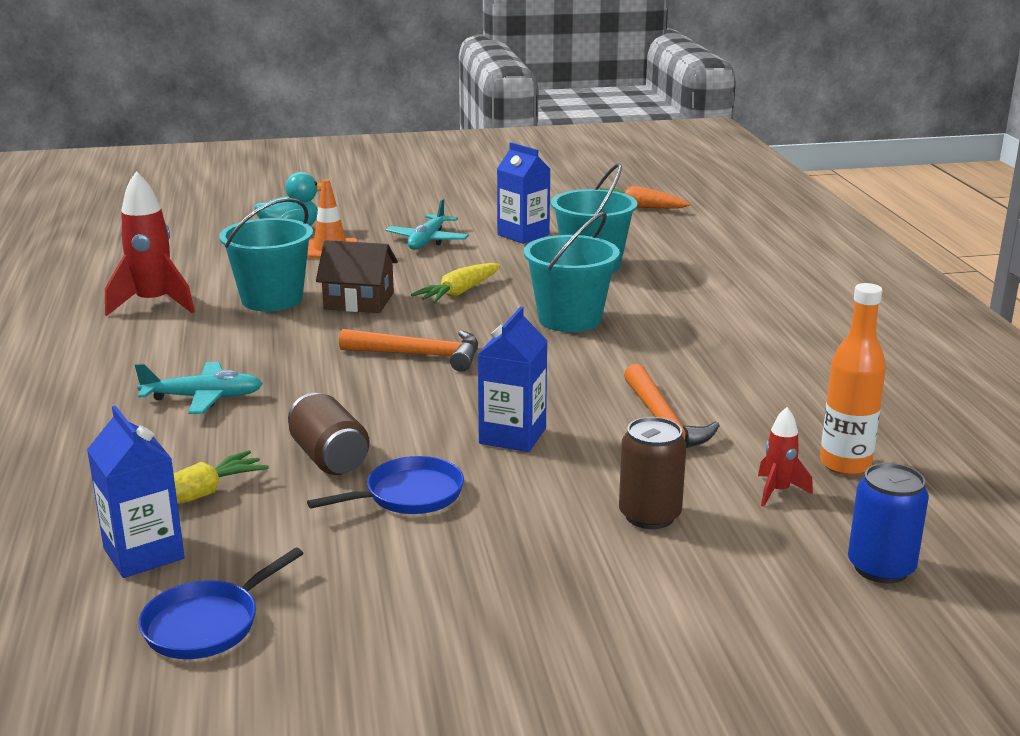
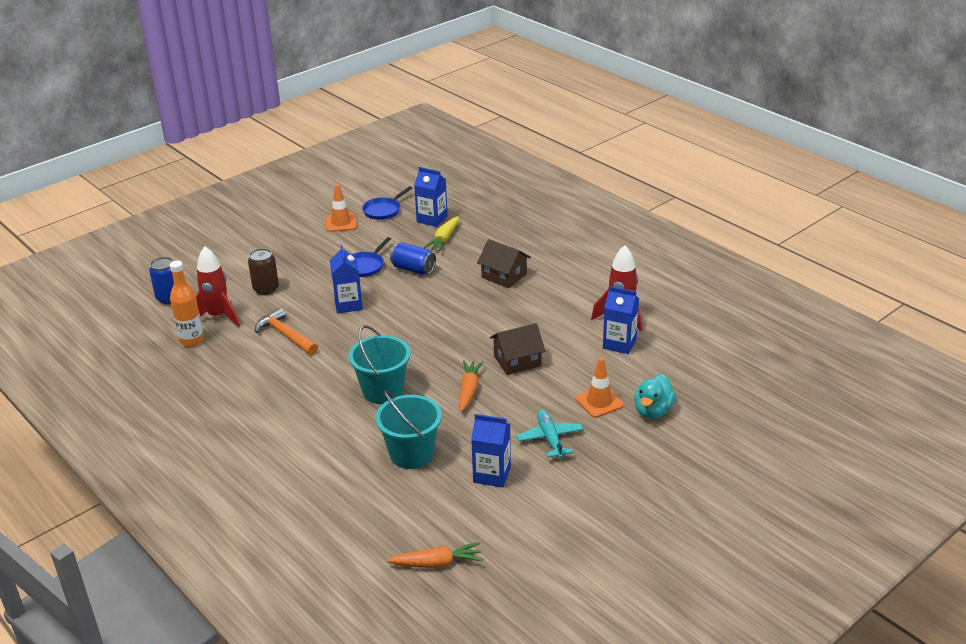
camera: 150 degrees right, 10 degrees up
turquoise plane [135,362,263,414] -> brown house [477,239,531,288]
blue pan [138,547,304,659] -> blue pan turned 150 degrees counterclockwise [362,186,412,220]
turquoise bucket [219,198,313,312] -> none
brown can [288,393,370,475] -> blue can [390,242,436,275]
orange hammer [339,329,478,372] -> none
yellow carrot [411,263,501,303] -> orange carrot [459,360,484,412]
red rocket [758,407,813,507] -> red rocket [196,246,240,327], size x1.94
none -> orange traffic cone [326,184,357,232]
none -> blue carton [603,286,639,354]

